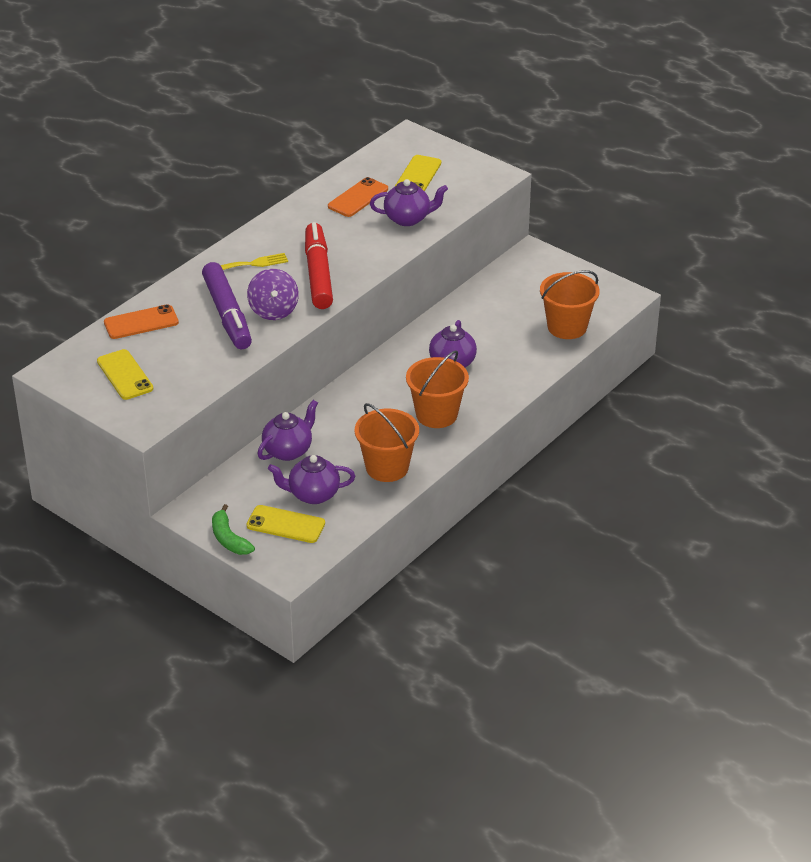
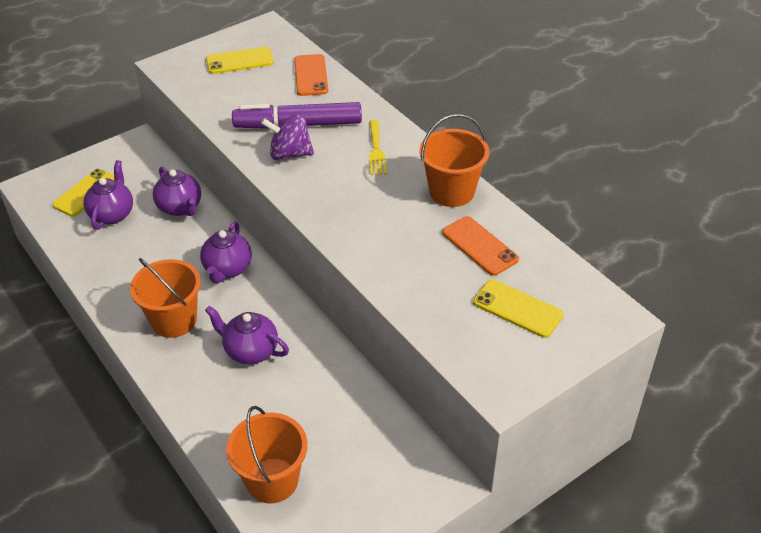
camera: 105 degrees right, 5 degrees up
green banana [212,504,255,555] -> none
red marker [305,222,333,309] -> none
orange bucket [355,403,419,482] -> orange bucket moved to [419,114,489,207]
purple teapot [370,179,448,226] -> purple teapot moved to [200,222,252,283]

